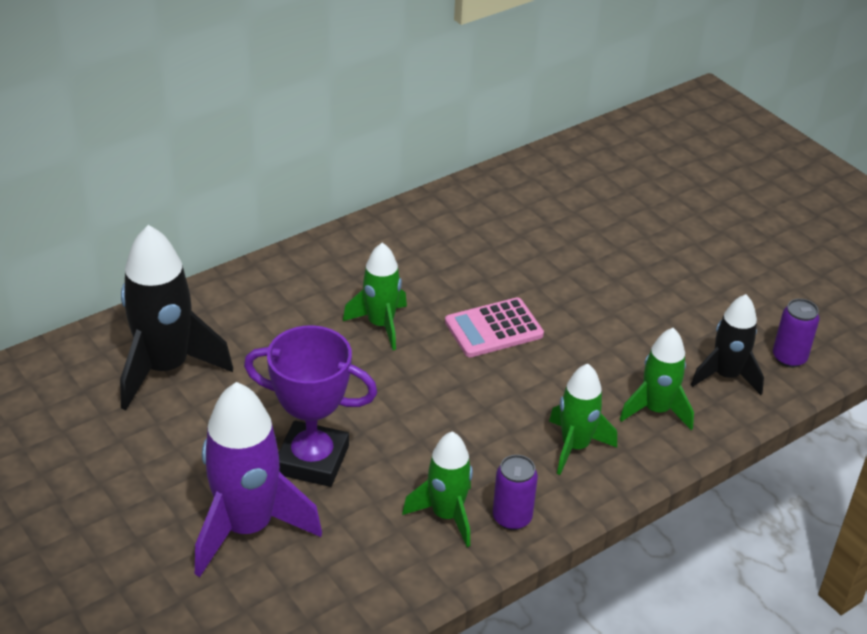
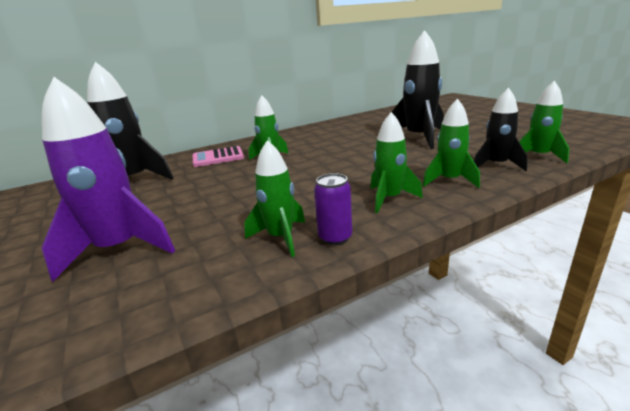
camera: 10 degrees right, 15 degrees down
purple trophy [244,325,377,487] -> none
pink calculator [445,297,544,357] -> pink calculator moved to [193,146,244,167]
purple can [773,299,819,368] -> green rocket [519,81,569,163]
none -> black rocket [392,30,444,149]

